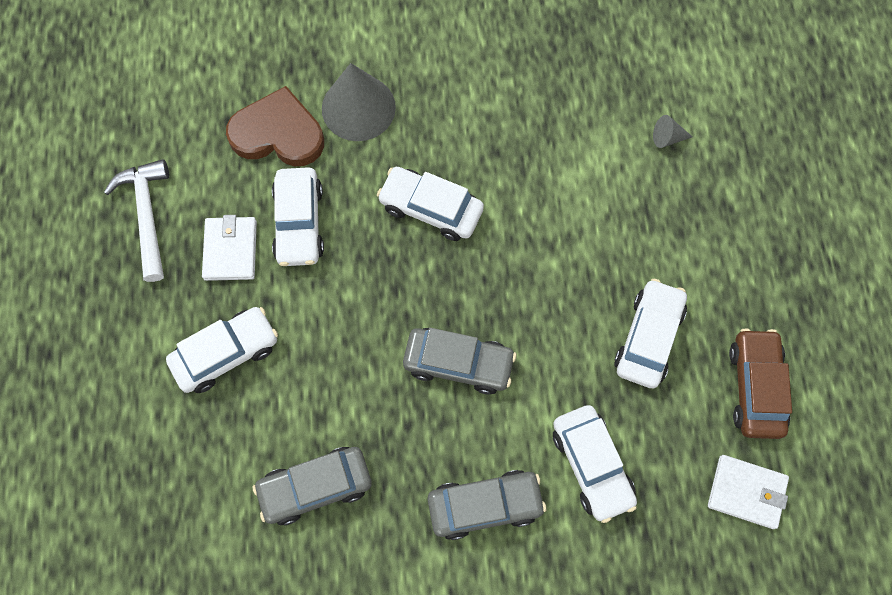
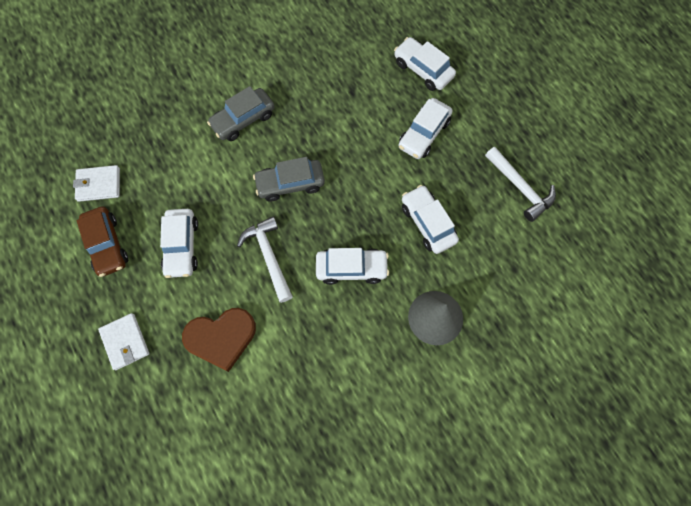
camera: 155 degrees right, 0 degrees up
white wallet [202,215,257,281] -> white wallet moved to [98,313,149,370]
brown heart [226,86,324,166] -> brown heart moved to [182,308,256,372]
grey car [253,447,372,525] -> none
white car [553,405,637,523] -> white car moved to [394,37,456,91]
grey cone [653,115,693,148] -> none
none -> white hammer [237,216,293,303]

